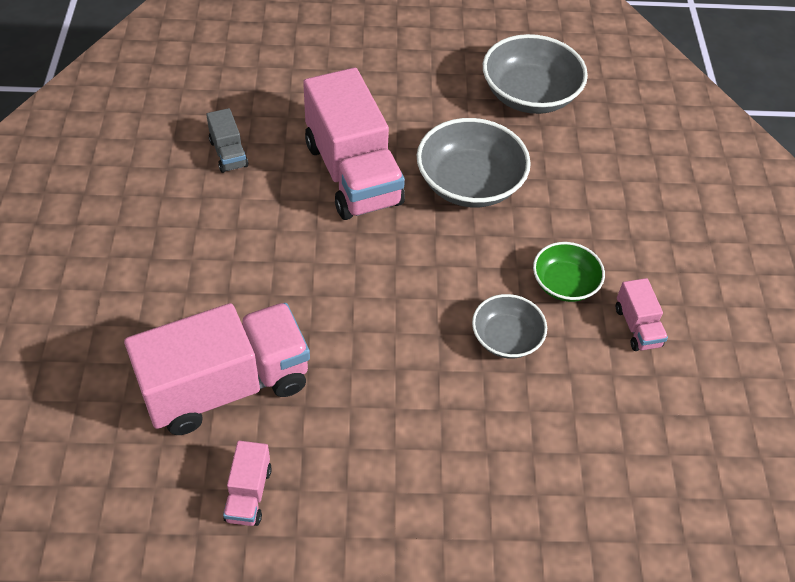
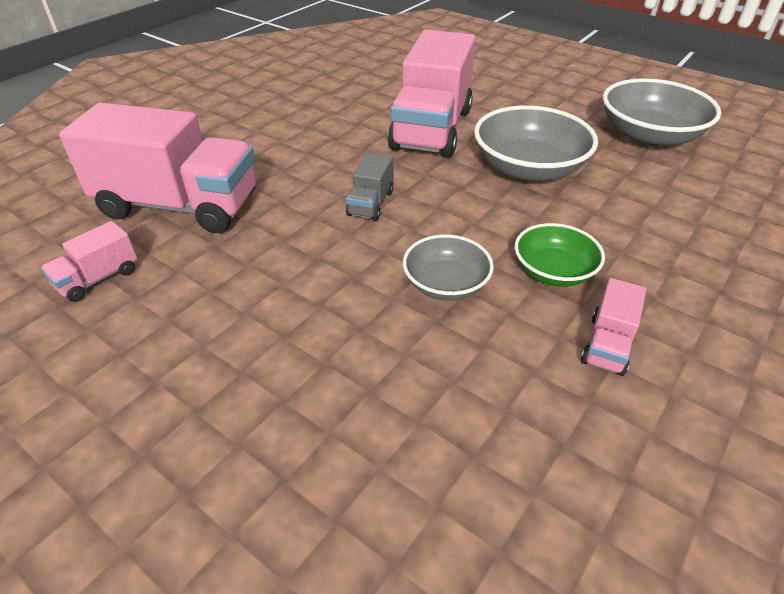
camera: 40 degrees right, 10 degrees down
grey truck [206,108,248,173] -> grey truck moved to [346,152,393,221]

